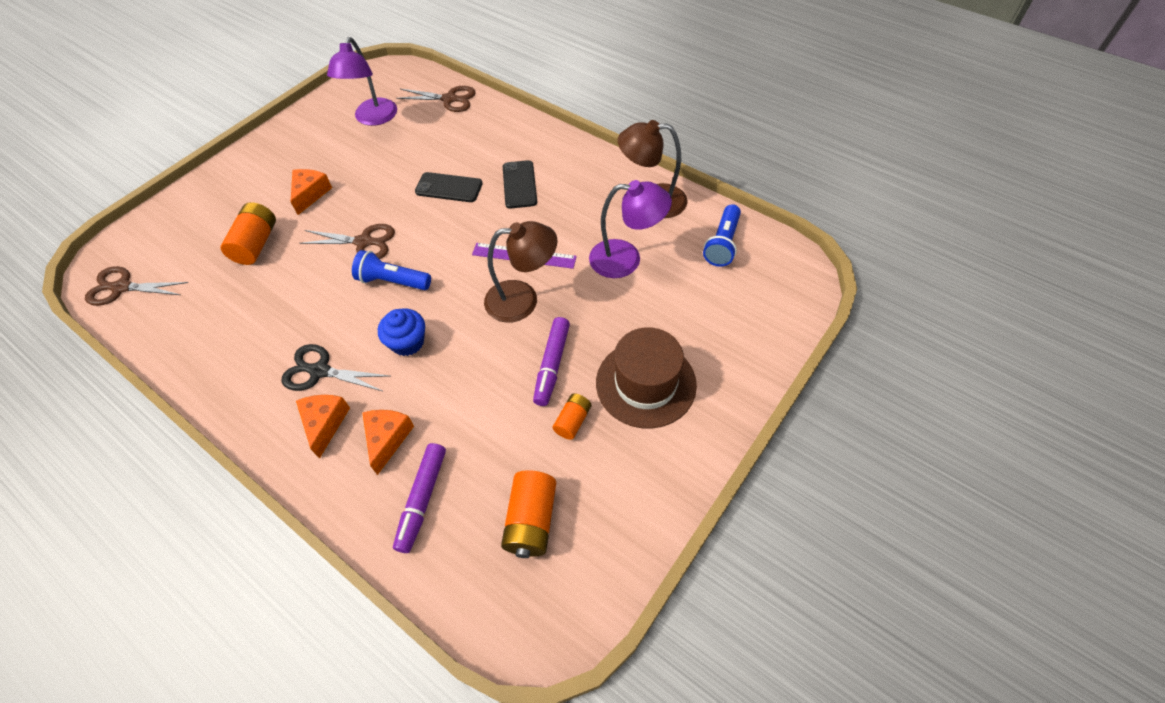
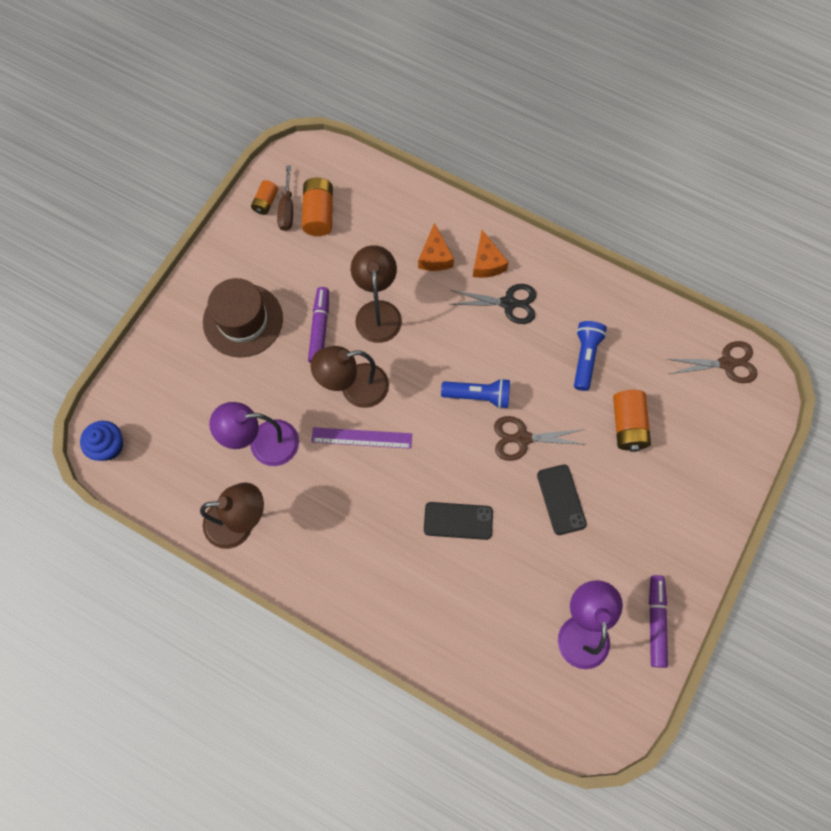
camera: 170 degrees right, 15 degrees up
orange cheese [291,169,332,215] -> none
blue cupcake [378,309,425,356] -> blue cupcake moved to [80,421,123,461]
purple marker [393,443,446,553] -> purple marker moved to [649,575,668,668]
brown scissors [396,86,476,112] -> none
black phone [503,160,537,209] -> black phone moved to [537,465,587,535]
orange battery [552,393,591,440] -> orange battery moved to [251,180,278,215]
blue flashlight [703,204,741,267] -> blue flashlight moved to [574,321,607,391]
none -> brown screwdriver [277,165,293,231]
none -> brown lamp [351,245,402,343]

